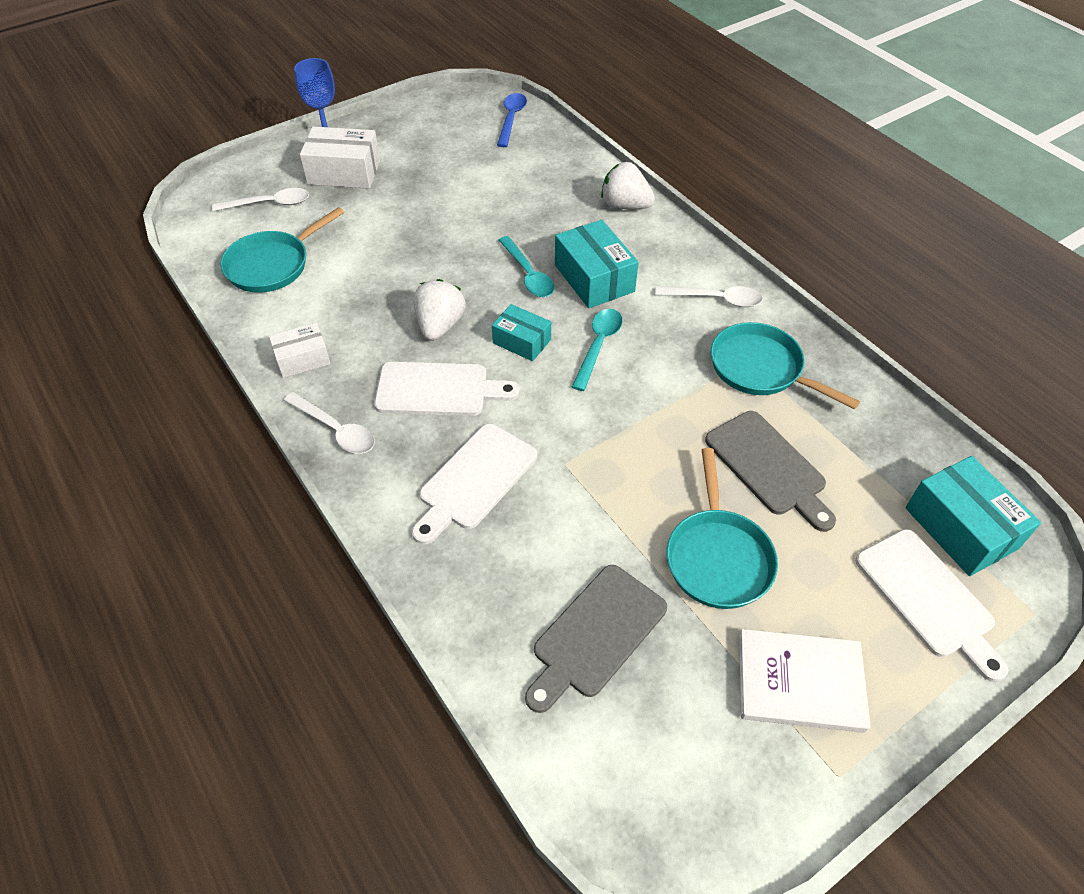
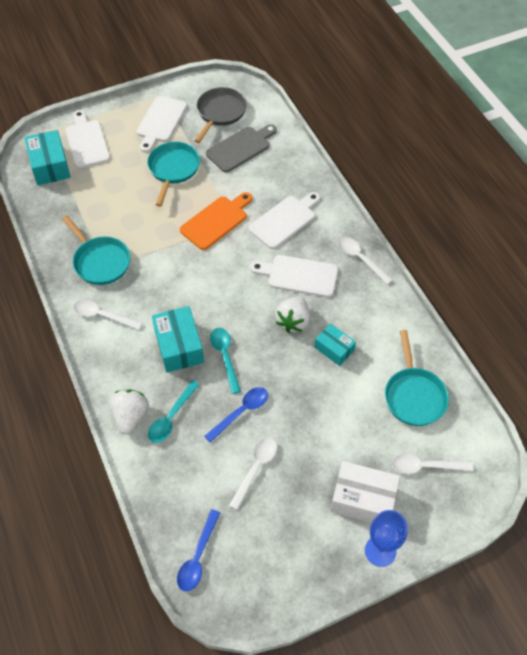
camera: 170 degrees left, 5 degrees up
turquoise pan [220,207,344,293] -> turquoise pan turned 120 degrees clockwise [385,330,449,426]
white box [269,322,331,378] -> none
turquoise box [492,304,551,361] -> turquoise box moved to [315,324,356,366]
turquoise spoon [572,309,622,391] -> turquoise spoon moved to [148,380,200,443]
white strawberry [601,162,655,209] -> white strawberry turned 120 degrees counterclockwise [110,389,149,434]
grey cutting board [705,411,836,532] -> none
white book [739,629,871,733] -> white cutting board [137,96,187,153]
none -> orange cutting board [180,192,252,250]
none -> grey pan [195,87,247,143]
none -> blue spoon [204,387,268,443]
none -> white spoon [229,437,277,510]

